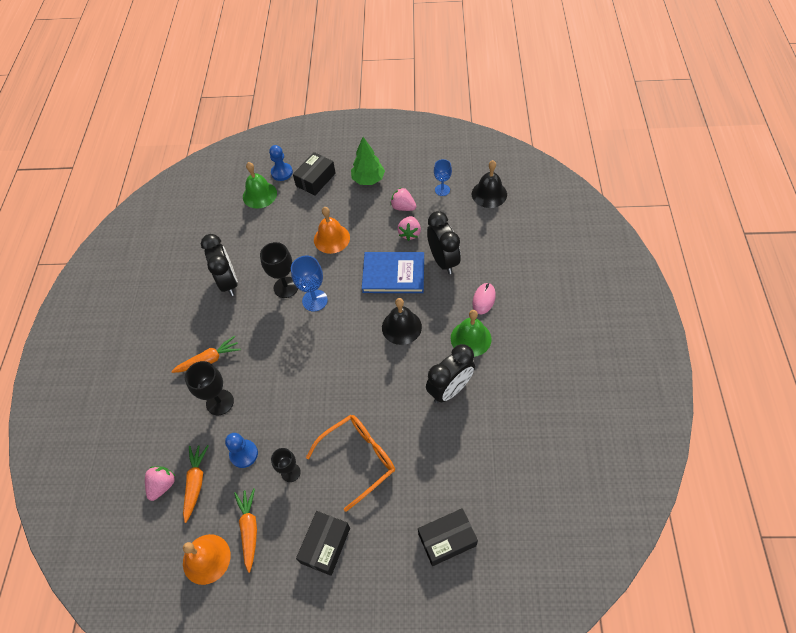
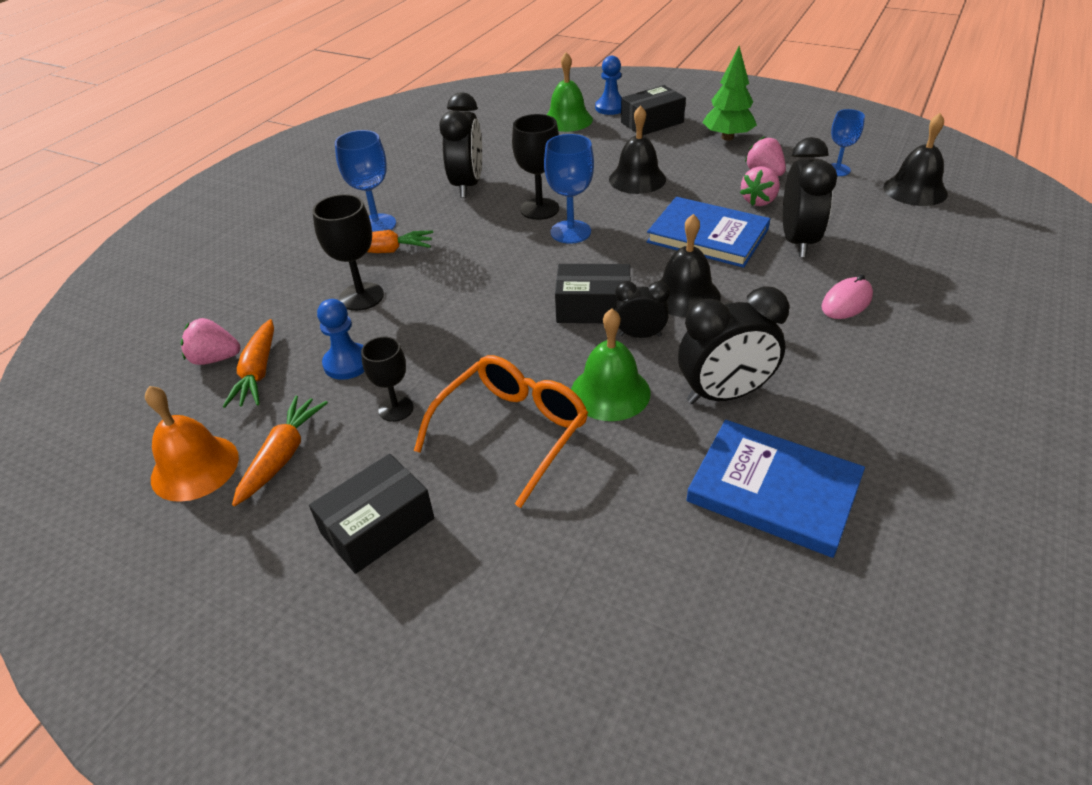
camera: 25 degrees right, 15 degrees down
pink strawberry [145,466,175,501] -> pink strawberry turned 135 degrees counterclockwise [181,318,240,365]
orange carrot [183,445,208,523] -> orange carrot turned 150 degrees clockwise [223,319,274,408]
orange glasses [306,415,395,512] -> orange glasses turned 45 degrees counterclockwise [414,355,588,508]
orange bell [314,207,350,254] -> black bell [609,105,666,194]
black box [418,508,478,566] -> black box moved to [555,264,631,323]
green bell [451,310,491,357] -> green bell moved to [571,309,651,421]
none -> blue goblet [335,130,396,232]
none -> black clock [615,281,670,338]
none -> blue book [686,420,865,558]

